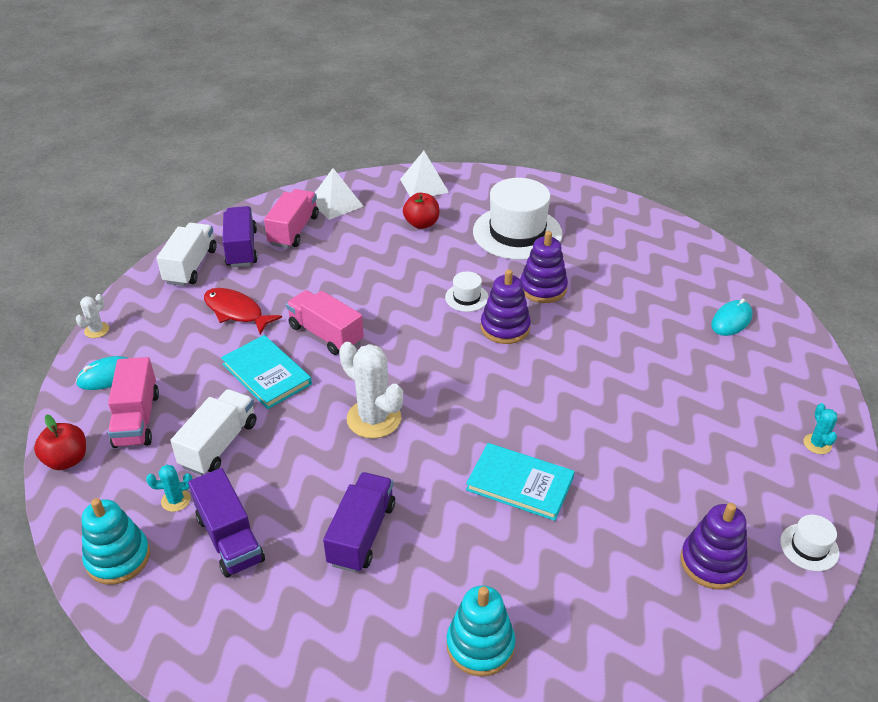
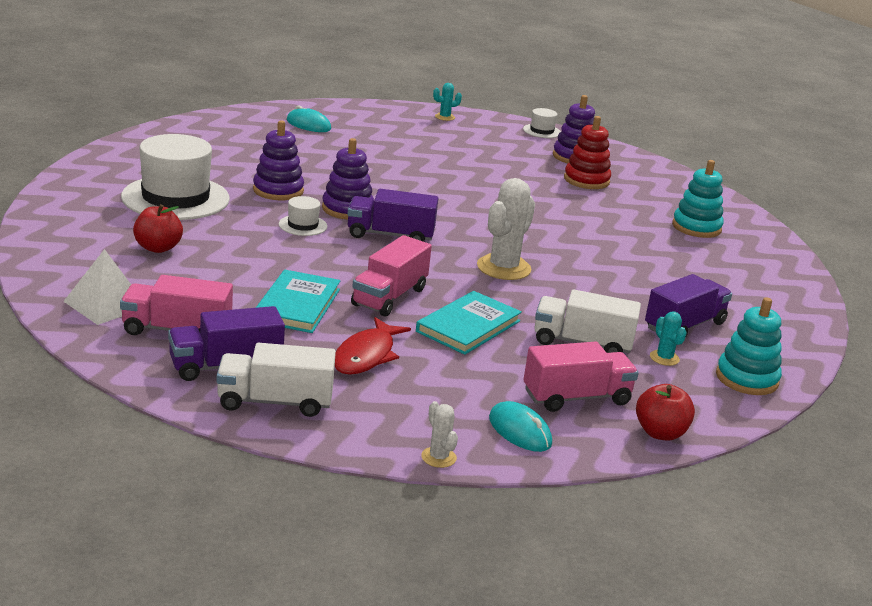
camera: 105 degrees left, 15 degrees down
white cactus [76,294,109,338] -> white cactus turned 45 degrees clockwise [421,401,458,468]
purple truck [323,472,395,573] -> purple truck moved to [347,189,438,242]
white pyramid [400,151,449,197] -> none
turquoise book [466,443,575,521] -> turquoise book moved to [256,270,340,333]
none -> red stacking toy [564,116,611,189]

